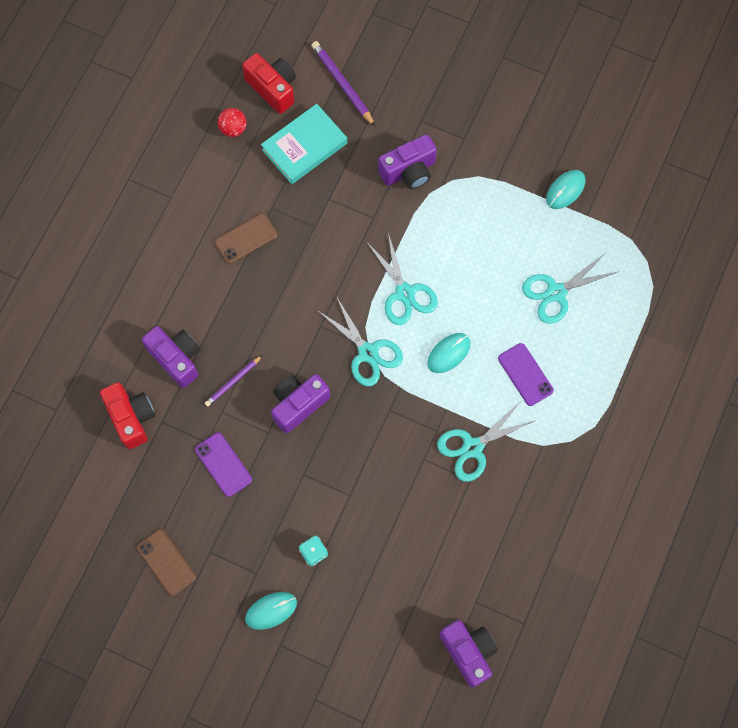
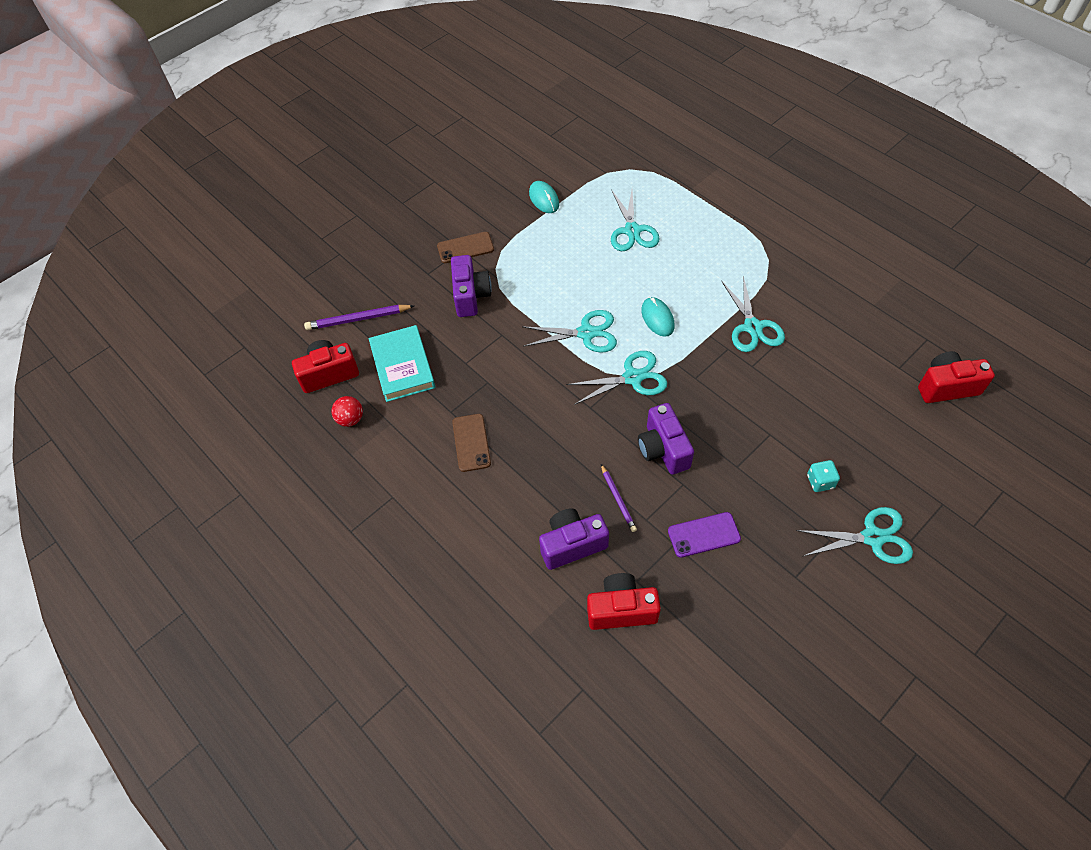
camera: 65 degrees left, 15 degrees down
brown phone [137,529,196,596] -> brown phone moved to [437,232,494,263]
turquoise mouse [245,592,297,630] -> turquoise scissors [796,507,913,564]
purple camera [439,620,498,688] -> red camera [918,351,995,403]
purple phone [498,343,554,406] -> none

